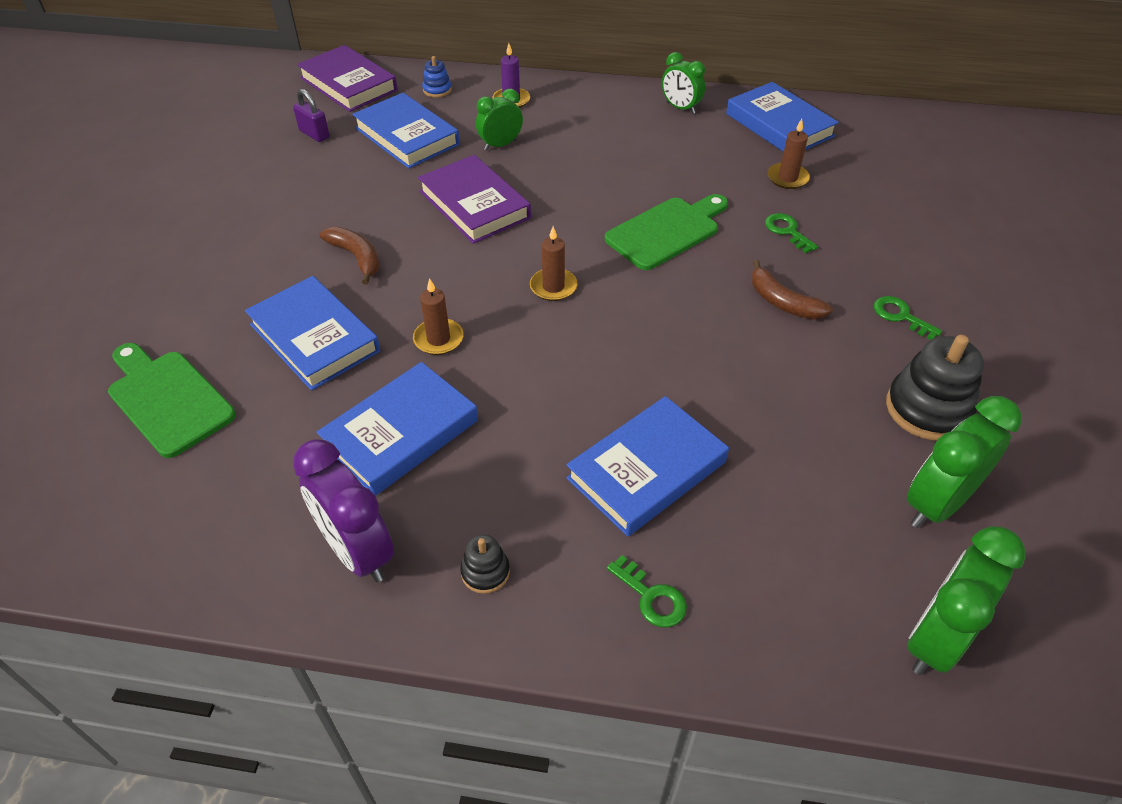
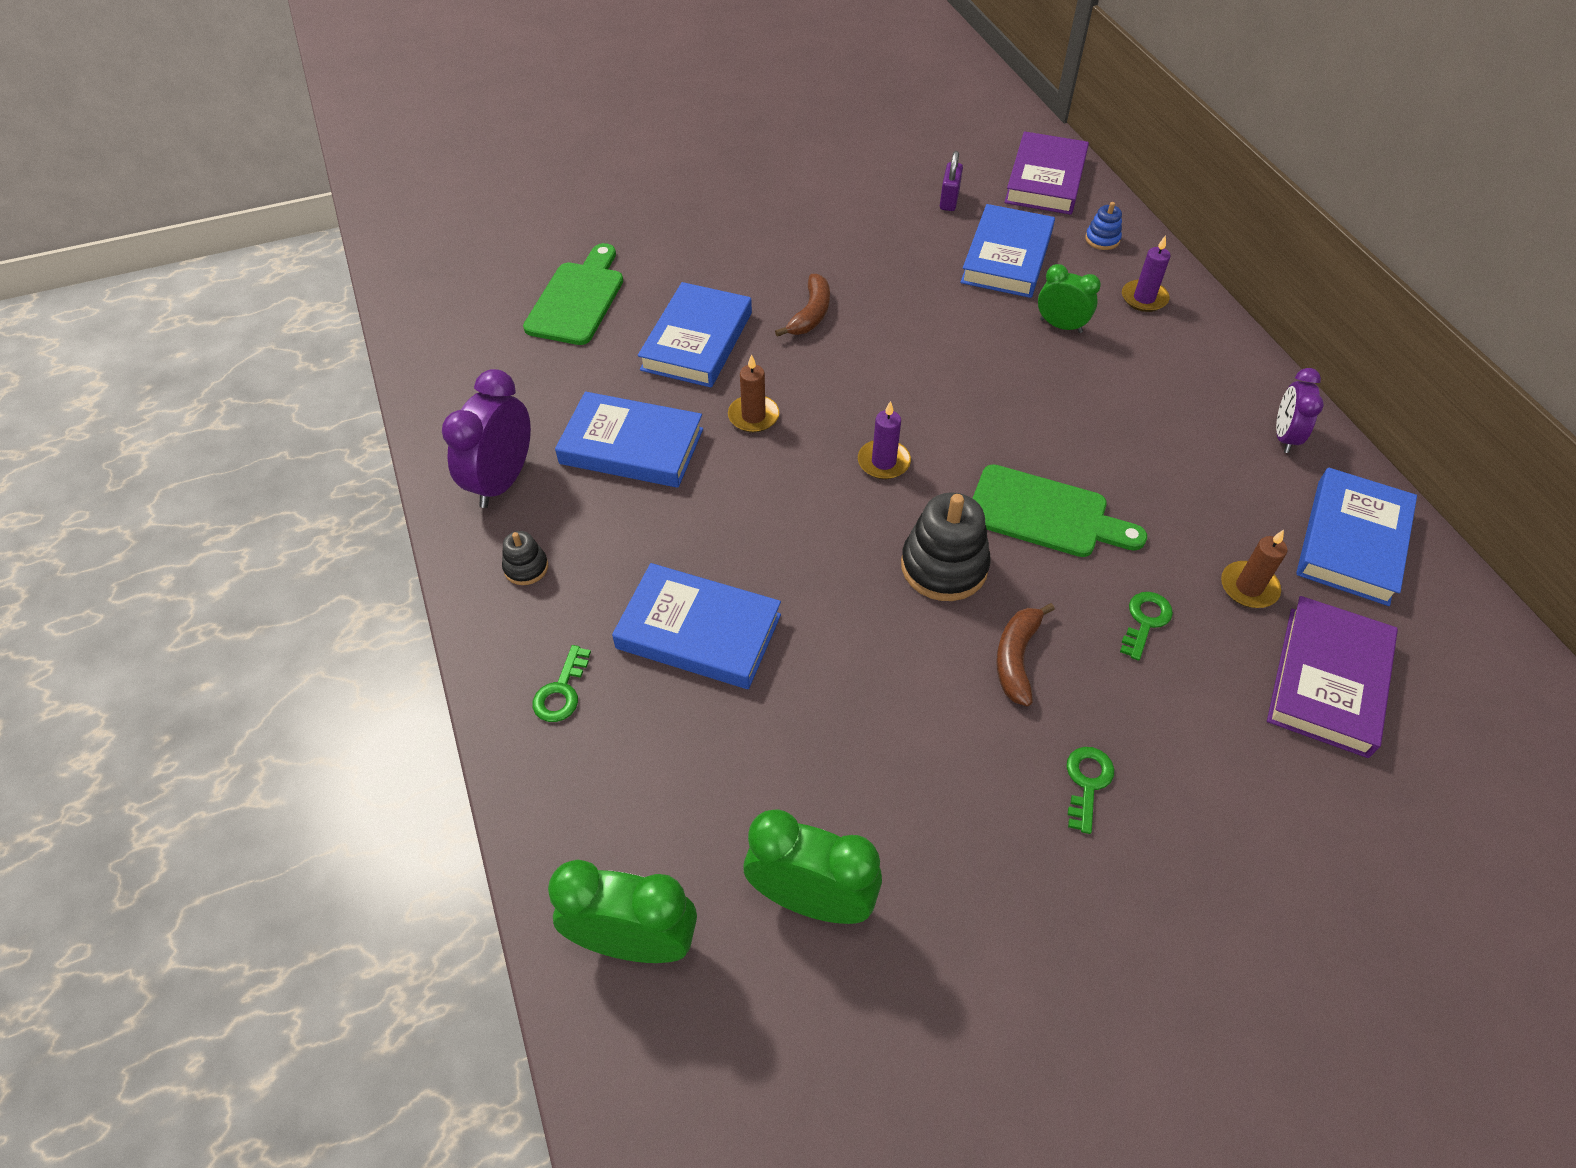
camera: 60 degrees right, 5 degrees up
purple book [418,155,531,244] -> purple book moved to [1267,596,1398,758]
brown candle [530,226,578,301] -> purple candle [858,401,911,479]
green clock [662,52,705,114] -> purple clock [1276,368,1324,453]
black stacking toy [886,335,984,440] -> black stacking toy moved to [901,492,991,601]

